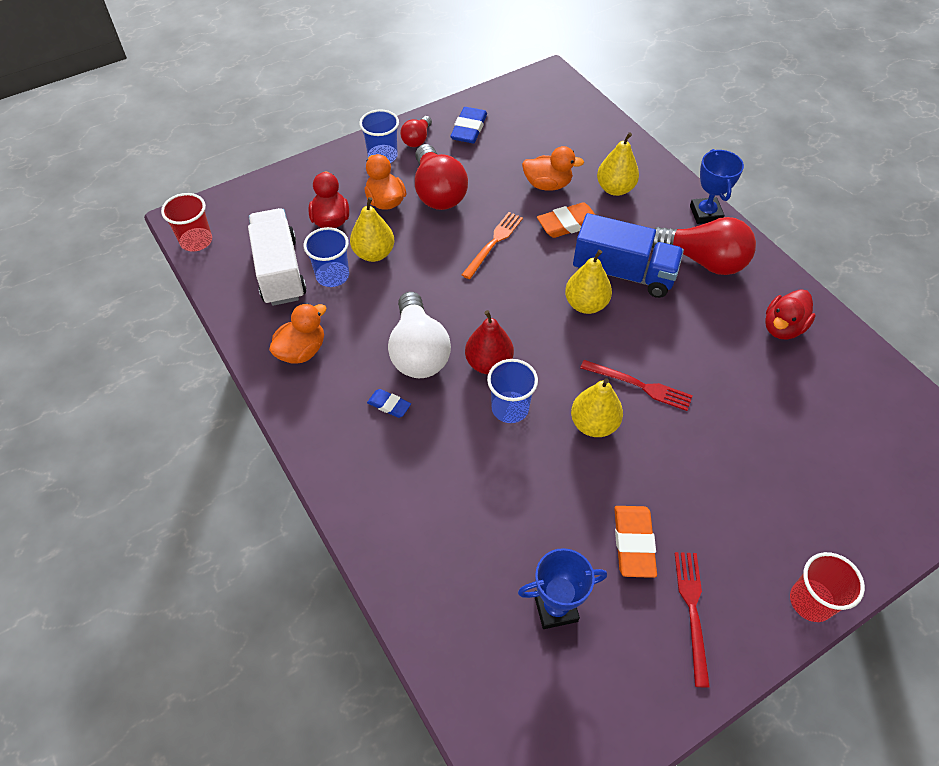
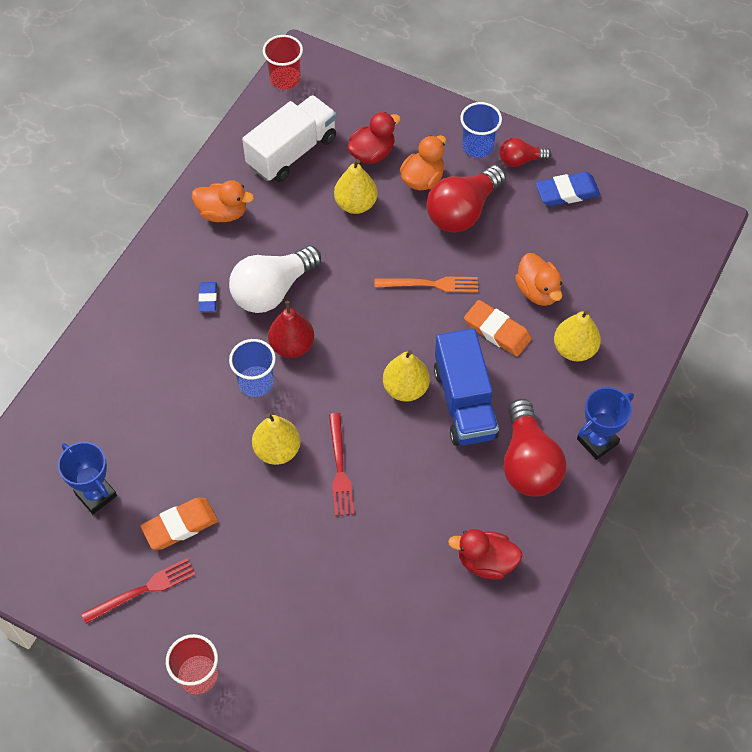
camera: 60 degrees right, 5 degrees up
blue cup [304,227,349,287] -> none

